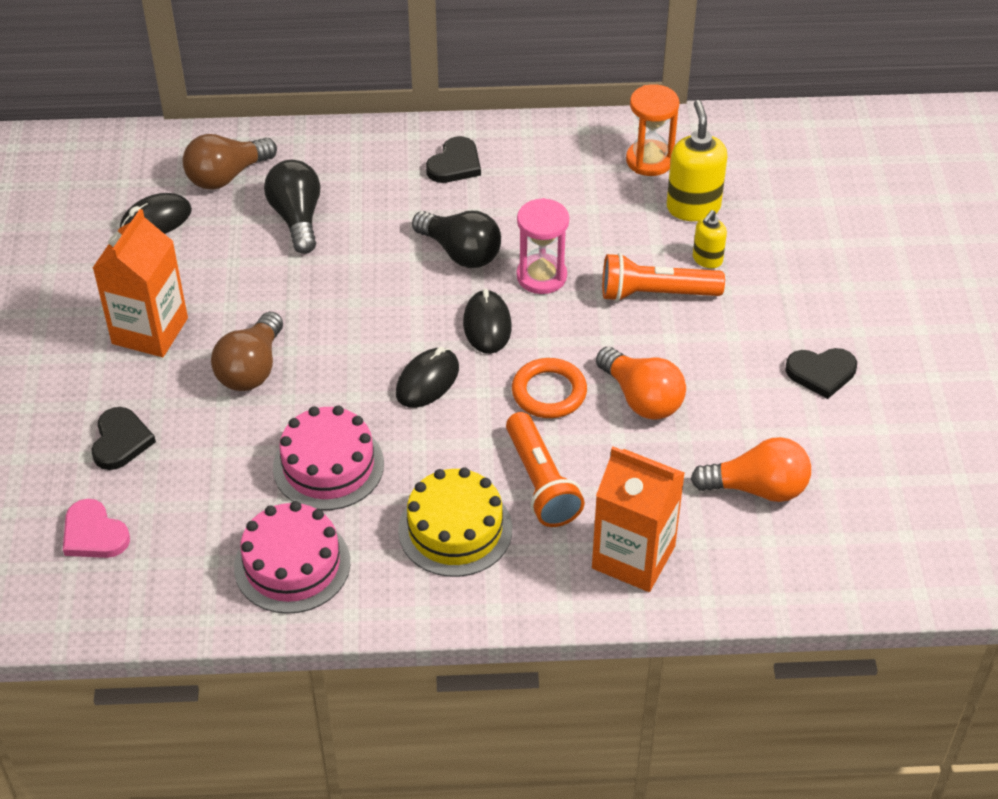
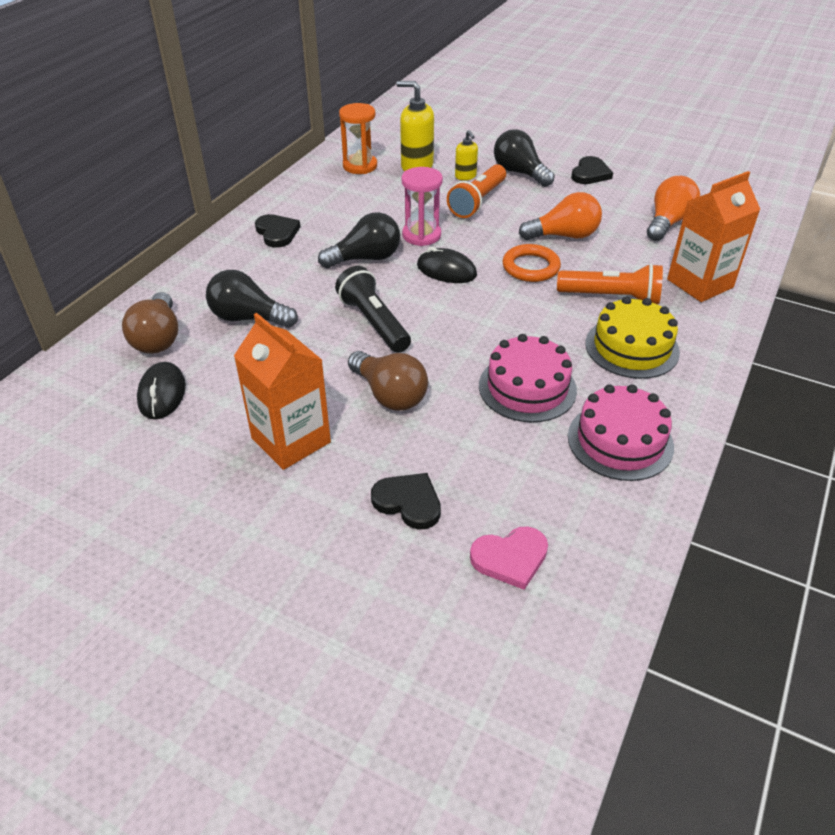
camera: 60 degrees left, 5 degrees down
black mouse [396,347,459,408] -> none
none -> black flashlight [335,266,411,353]
none -> black light bulb [494,129,555,187]

